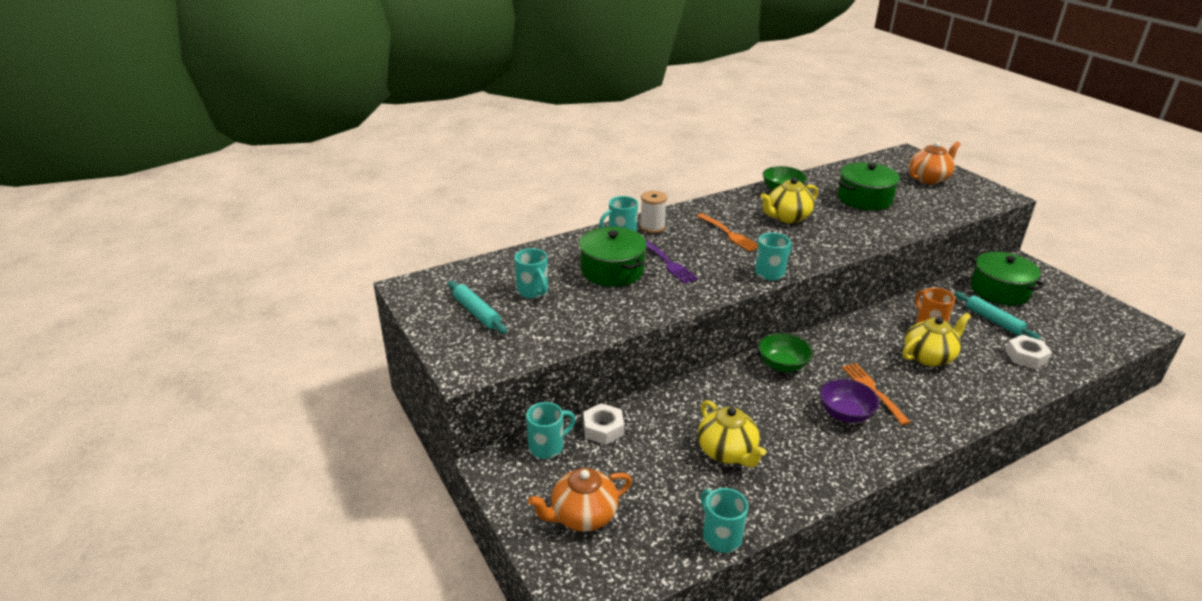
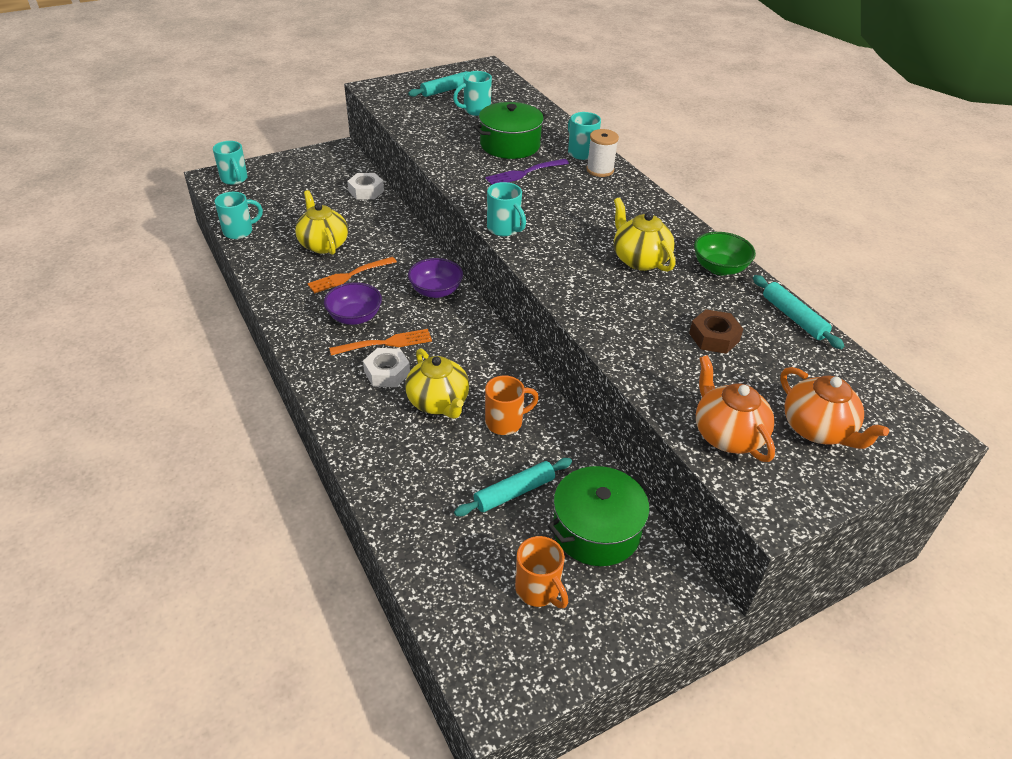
camera: 90 degrees right, 10 degrees up
turquoise mug [526,402,576,459] -> turquoise mug moved to [213,141,248,185]
orange teapot [528,468,632,532] -> orange teapot moved to [696,355,775,462]
orange fork [697,213,758,252] -> orange fork moved to [307,257,397,294]
yellow teapot [698,400,766,467] -> yellow teapot turned 90 degrees clockwise [295,190,348,255]
green bowl [758,333,813,372] -> purple bowl [408,258,463,298]
green pot [838,162,900,210] -> brown nut [689,309,743,354]
white nut [1005,335,1052,369] -> white nut moved to [363,348,410,387]
none -> orange mug [515,536,568,608]
none -> turquoise rolling pin [753,275,844,349]

